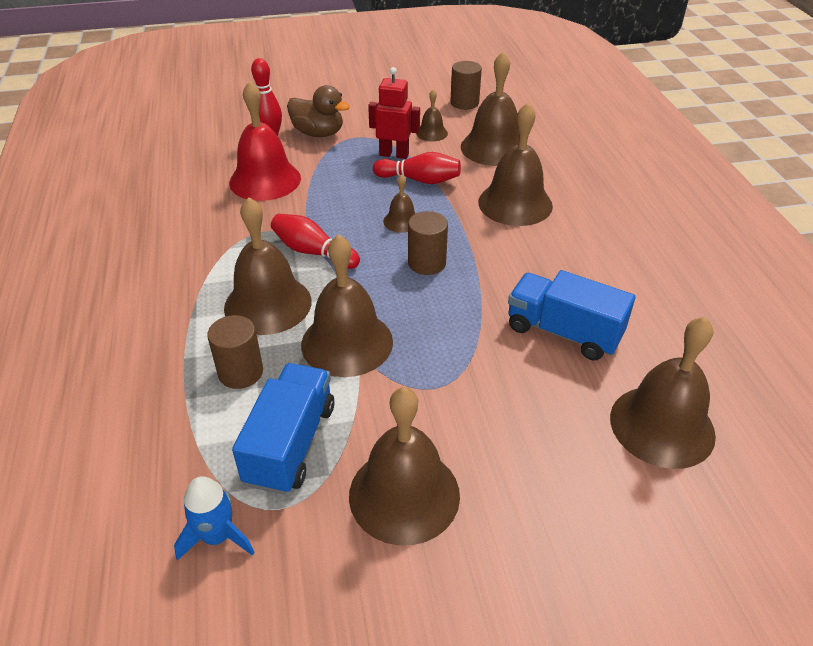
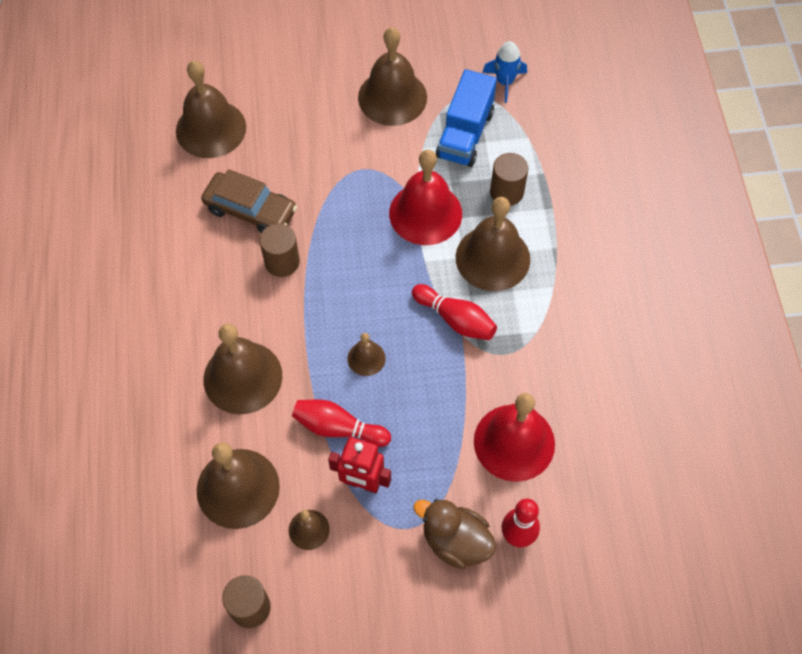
camera: 175 degrees left, 20 degrees up
brown bell [301,234,393,377] -> red bell [389,150,462,245]
brown cylinder [408,211,448,275] -> brown cylinder moved to [260,224,300,277]
blue truck [508,270,635,361] -> brown car [201,169,297,233]

